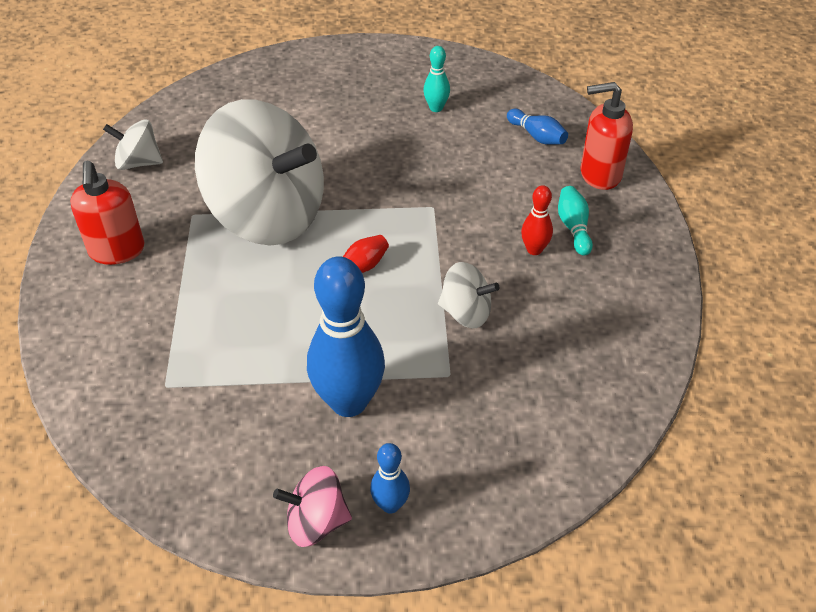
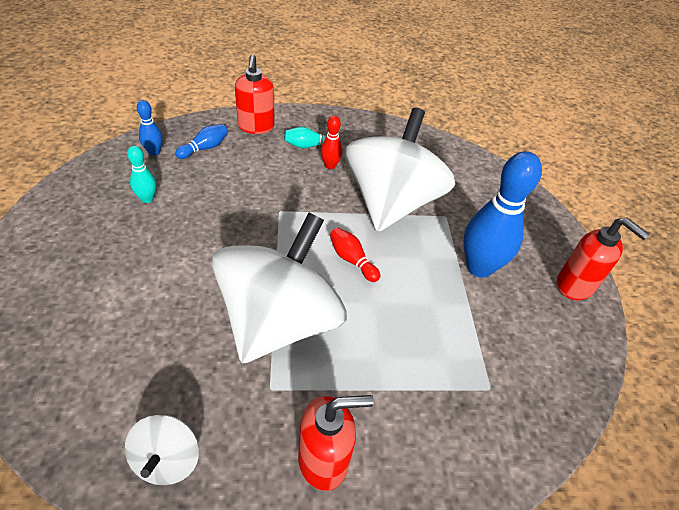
camera: 95 degrees left, 0 degrees up
pink spinning top [273,466,352,547] -> red soap dispenser [557,217,650,300]
blue bowling pin [370,443,410,513] -> blue bowling pin moved to [137,100,163,156]
white spinning top [438,262,500,328] -> white spinning top [345,107,455,232], size x2.33

